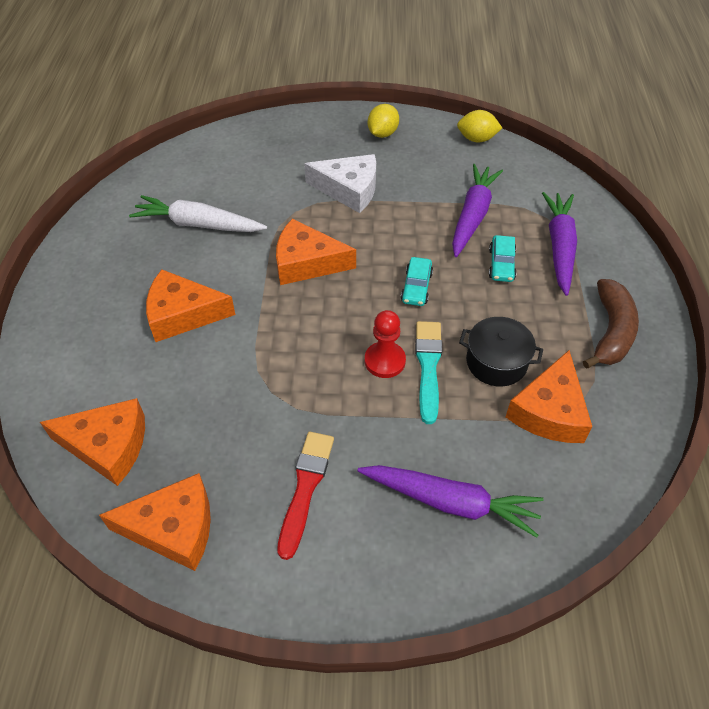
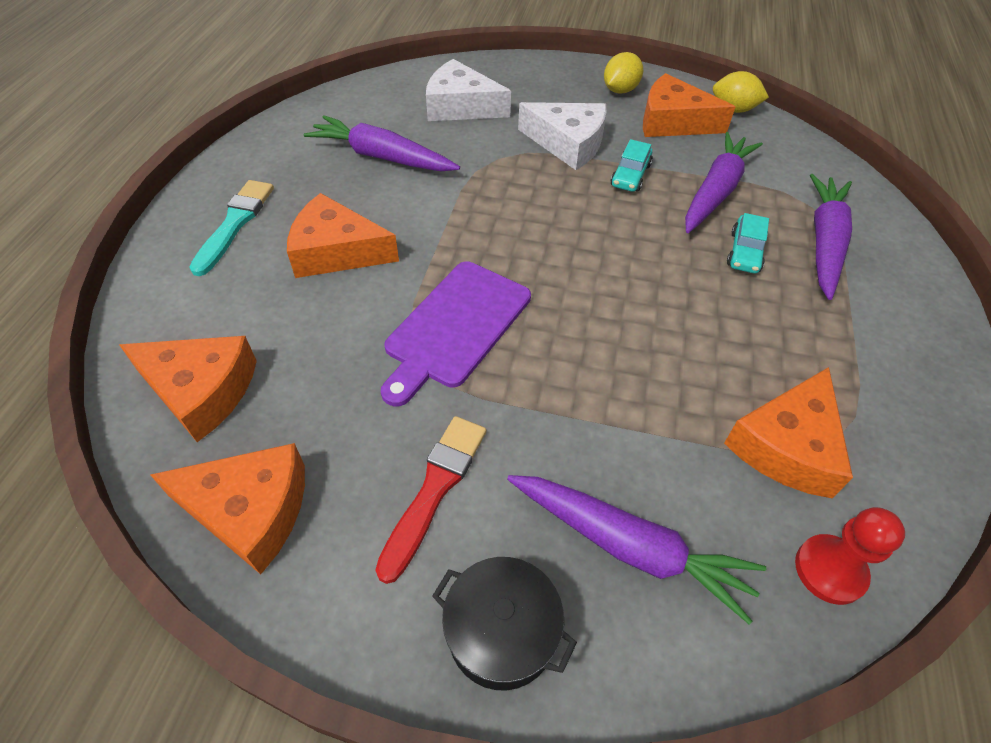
camera: 10 degrees right, 0 degrees up
white carrot [129,195,267,232] -> purple carrot [303,115,460,171]
orange cheese [276,219,356,285] -> orange cheese moved to [643,73,735,137]
red pawn [365,310,406,378] -> red pawn moved to [795,507,905,605]
turquoise car [401,257,433,306] -> turquoise car moved to [611,139,653,192]
turquoise brush [415,321,442,424] -> turquoise brush moved to [189,180,274,276]
black pot [459,317,543,386] -> black pot moved to [432,557,577,690]
brown banana [583,279,639,369] -> none
none -> purple cutting board [381,261,531,406]
none -> white cheese [426,59,511,121]

